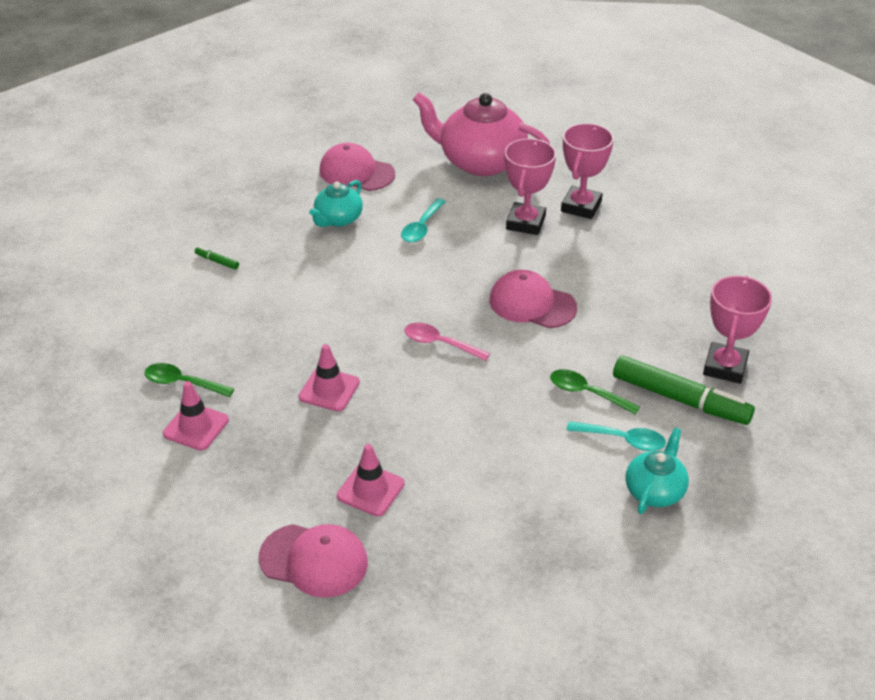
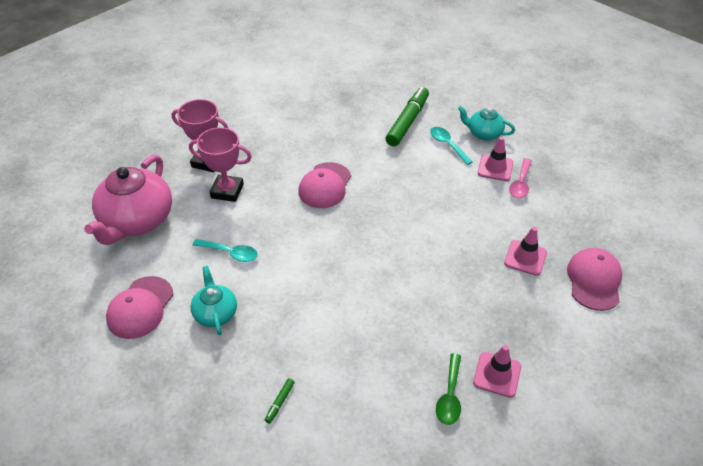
camera: 95 degrees left, 5 degrees up
pink traffic cone [298,344,360,411] -> pink traffic cone moved to [478,137,513,181]
turquoise teapot [309,180,363,227] -> turquoise teapot turned 135 degrees counterclockwise [191,266,237,335]
pink spoon [404,323,490,361] -> pink spoon moved to [509,158,532,198]
green spoon [550,369,640,415] -> none
turquoise spoon [566,421,666,451] -> turquoise spoon turned 45 degrees counterclockwise [430,127,473,165]
pink trophy [703,276,772,384] -> none

